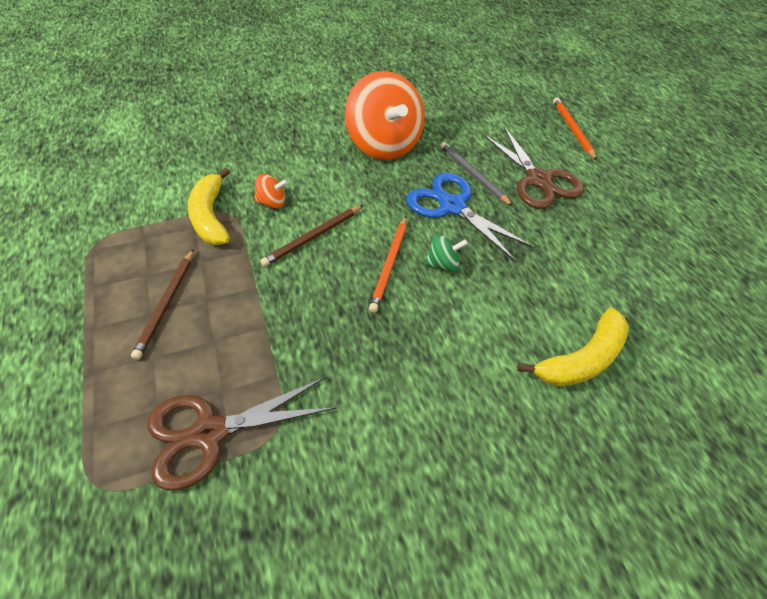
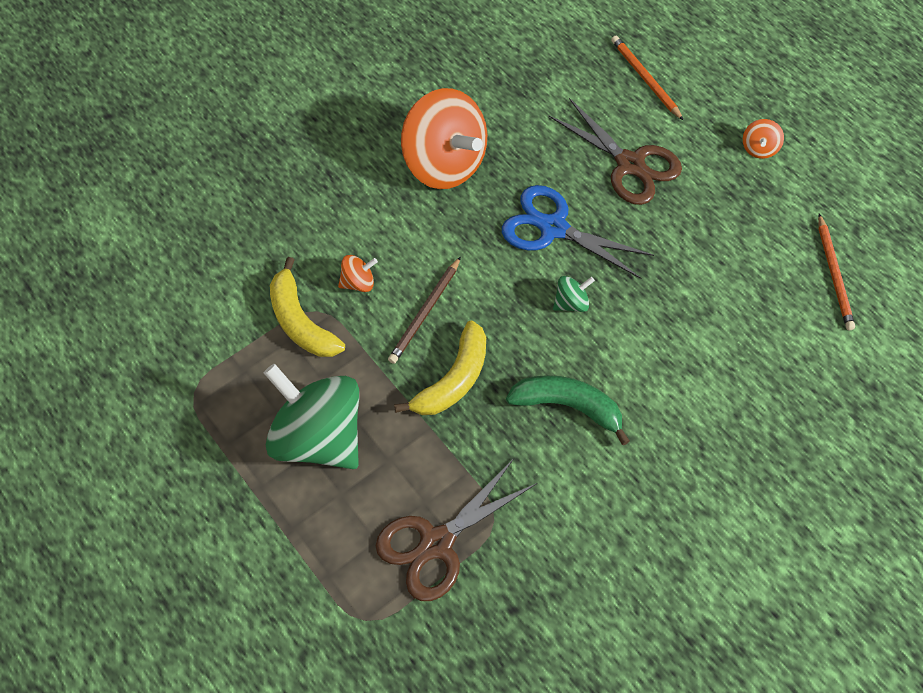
camera: 20 degrees left, 10 degrees up
brown pencil [131,249,194,360] -> green spinning top [264,364,359,469]
orange pencil [369,217,407,313] -> orange pencil moved to [818,214,855,330]
grey pencil [440,142,513,206] -> none
yellow banana [518,308,629,386] -> yellow banana moved to [394,321,486,415]
none -> green banana [506,375,630,446]
none -> orange spinning top [743,119,784,159]

